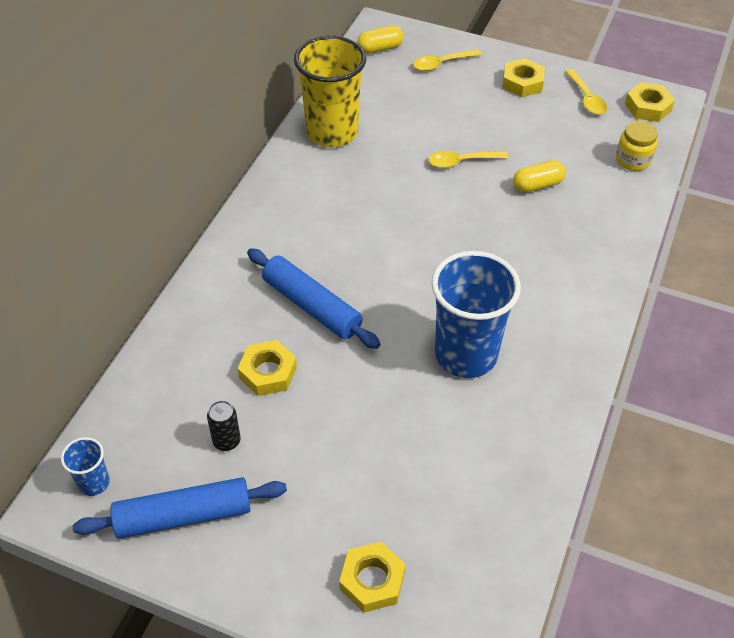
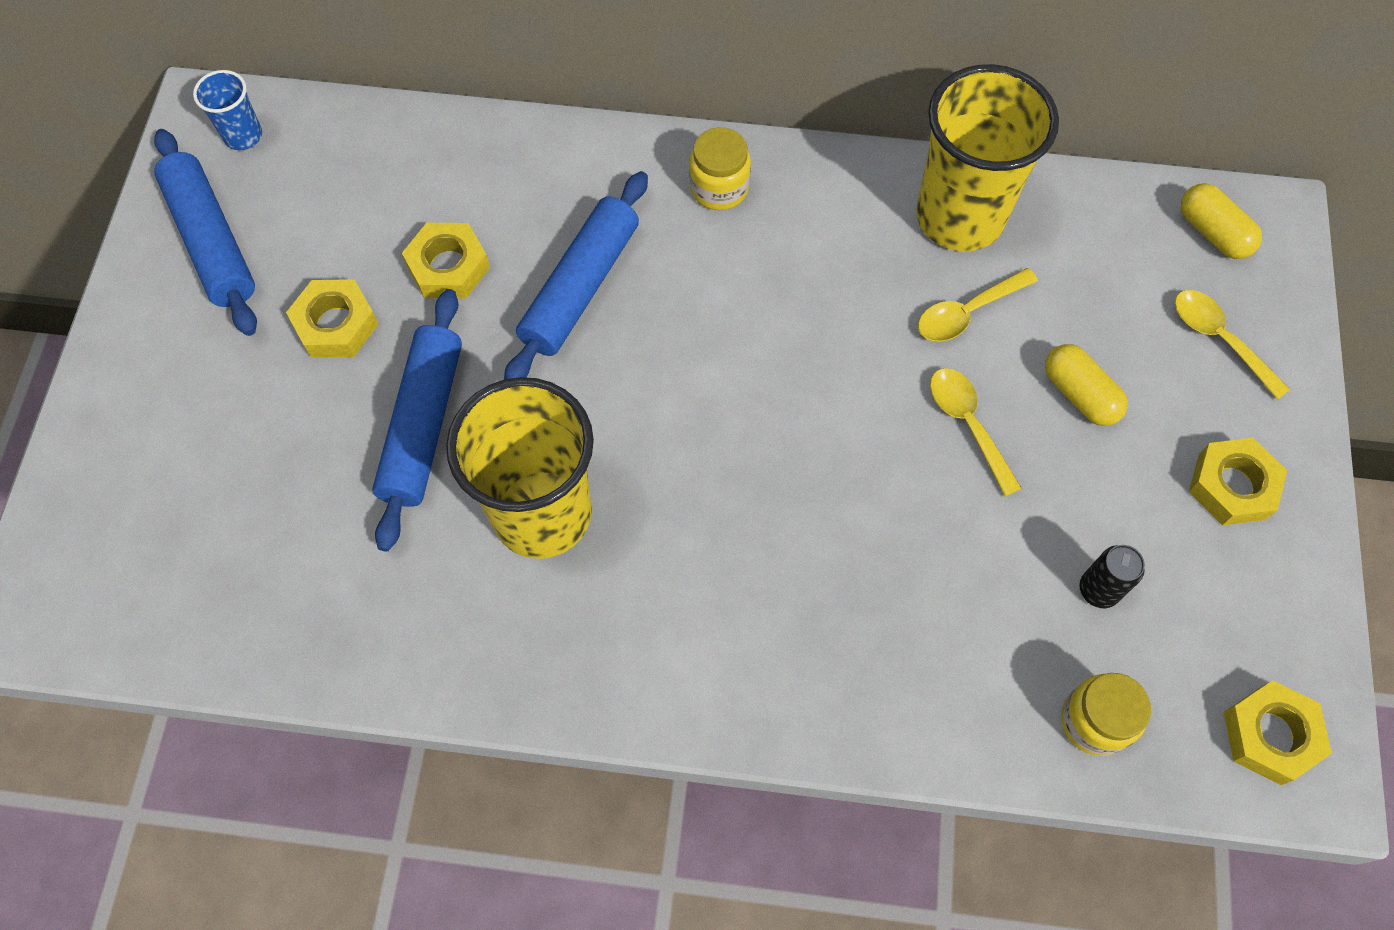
camera: 75 degrees right, 15 degrees up
black can [207,401,241,451] -> black can moved to [1079,545,1145,608]
yellow nut [339,542,406,613] -> yellow nut moved to [286,279,378,358]
blue cup [432,251,521,378] -> yellow cup [446,377,594,559]
yellow capsule [513,160,566,193] -> yellow capsule moved to [1045,344,1128,426]
yellow spoon [565,69,607,115] -> yellow spoon moved to [918,268,1038,342]
none -> blue rolling pin [372,289,462,552]
none -> yellow jar [689,127,751,210]

